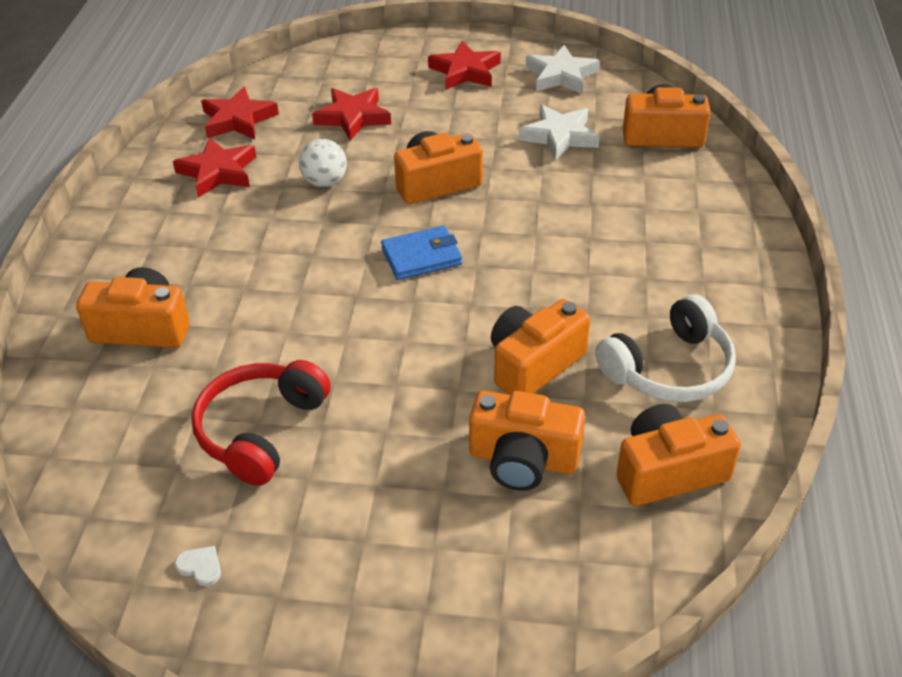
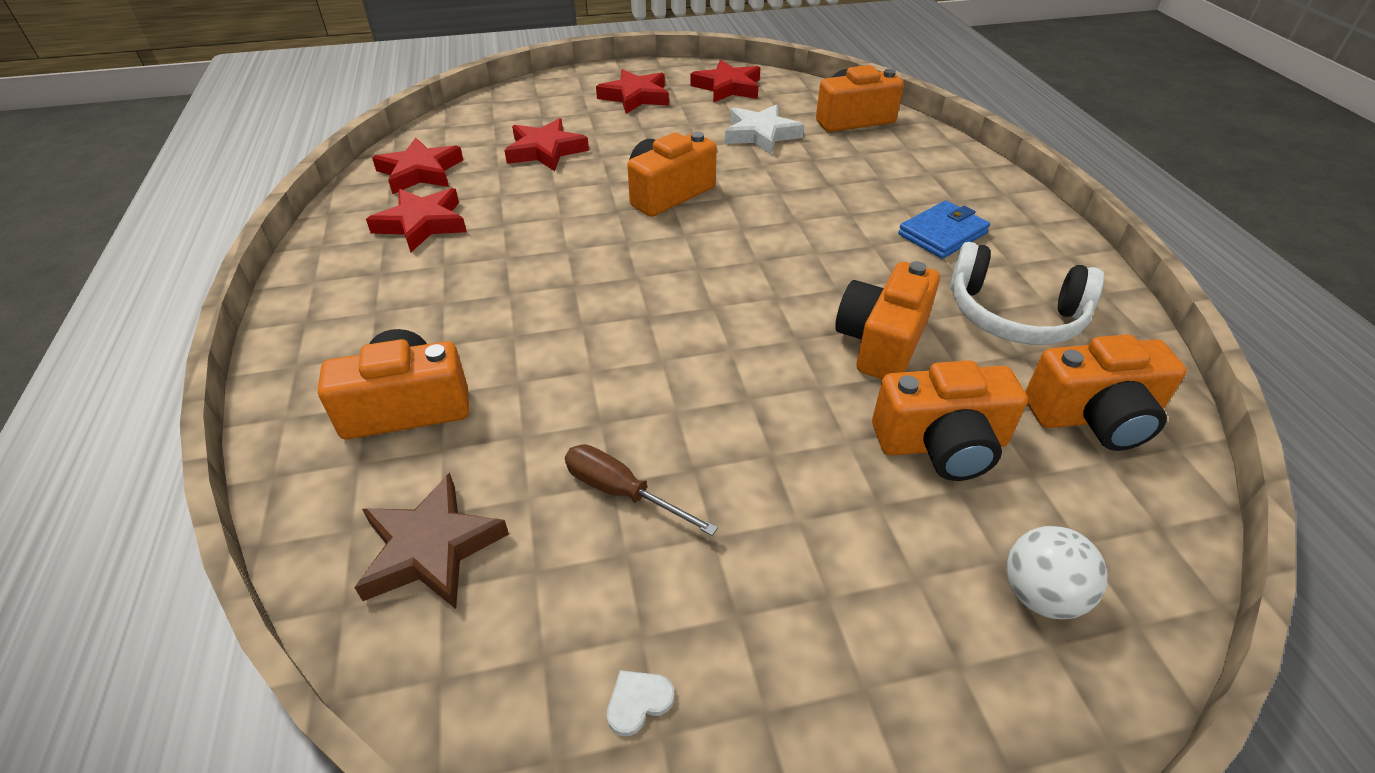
camera: 20 degrees left, 0 degrees up
white heart [175,546,221,586] -> white heart turned 45 degrees counterclockwise [607,670,674,736]
red headphones [191,360,331,486] -> brown screwdriver [565,444,718,536]
white ball [299,139,347,187] -> white ball moved to [1006,526,1108,619]
blue wallet [381,226,462,280] -> blue wallet moved to [898,201,990,259]
white star [526,45,600,94] -> red star [690,60,760,103]
white headphones [595,294,736,402] -> white headphones turned 75 degrees clockwise [950,242,1104,345]
orange camera [616,404,741,506] -> orange camera turned 150 degrees counterclockwise [1025,334,1187,451]
none -> brown star [354,473,509,609]

